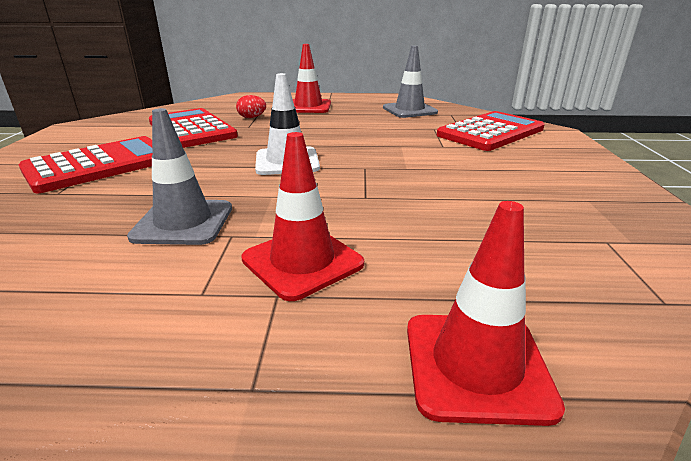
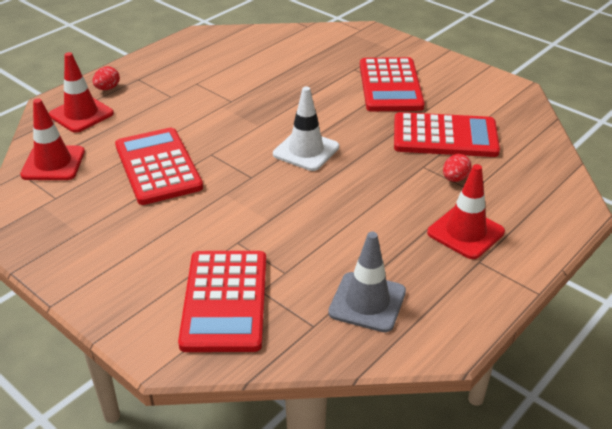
camera: 130 degrees right, 10 degrees up
grey traffic cone [127,108,232,245] -> none
red traffic cone [241,132,364,301] -> red traffic cone moved to [20,99,85,180]
none -> red egg [93,66,120,90]
none -> red calculator [115,128,203,205]

